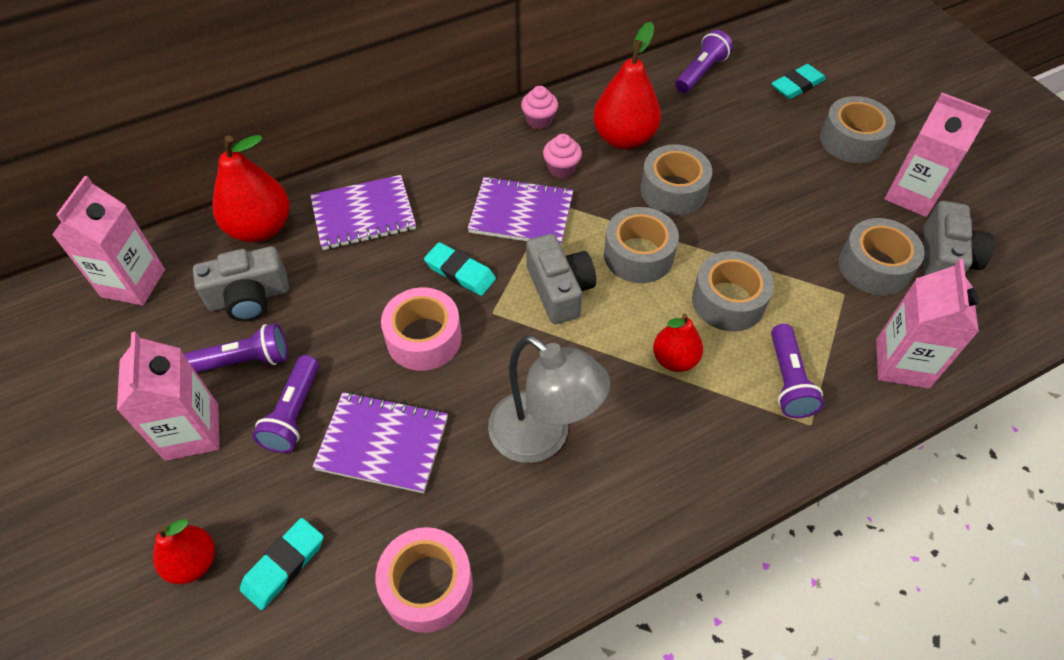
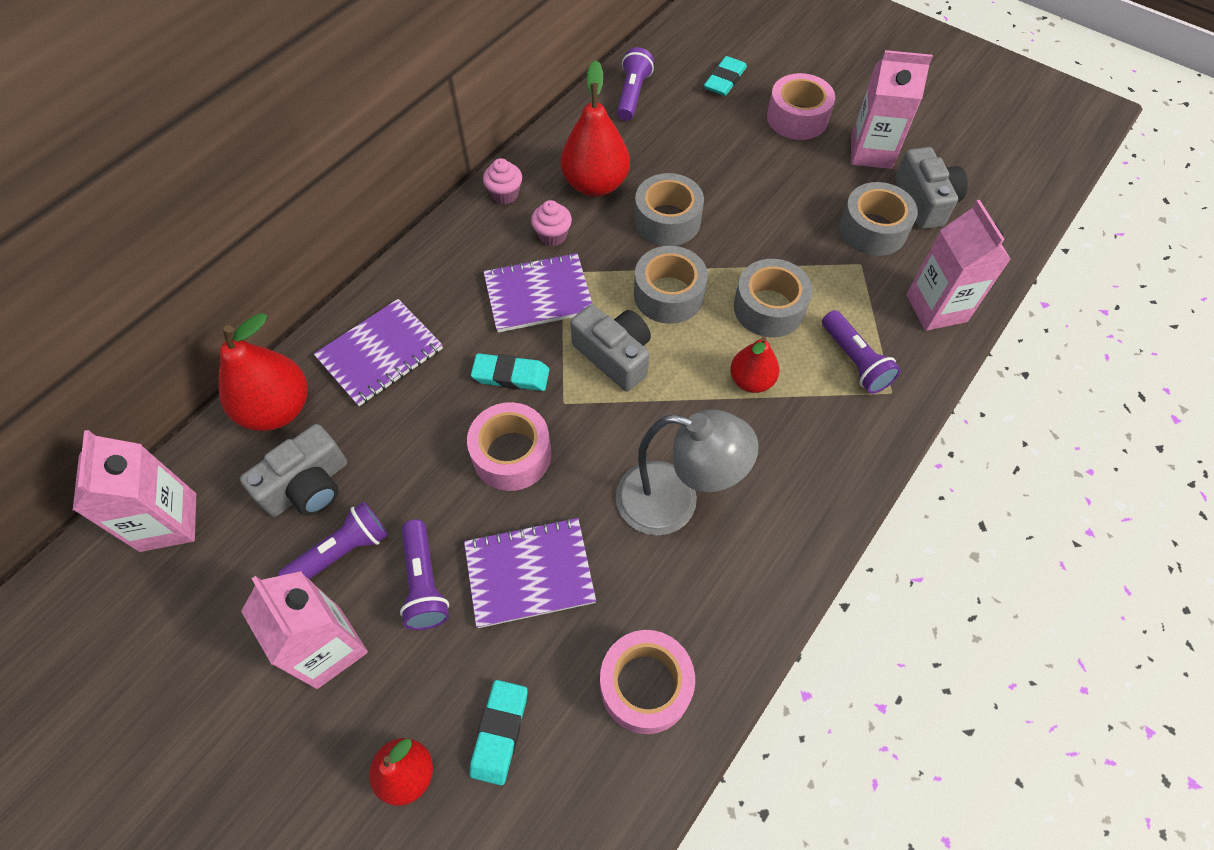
camera: 25 degrees left, 5 degrees up
grey tape [820,96,895,163] -> pink tape [767,73,835,140]

